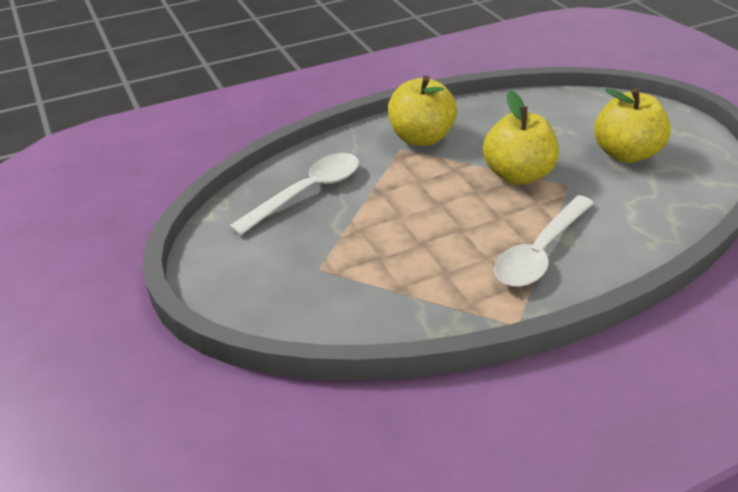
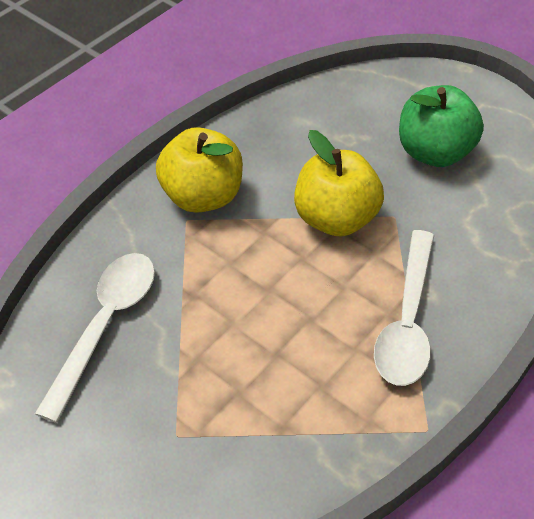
camera: 25 degrees left, 10 degrees up
yellow apple [594,88,671,163] -> green apple [399,85,484,167]

